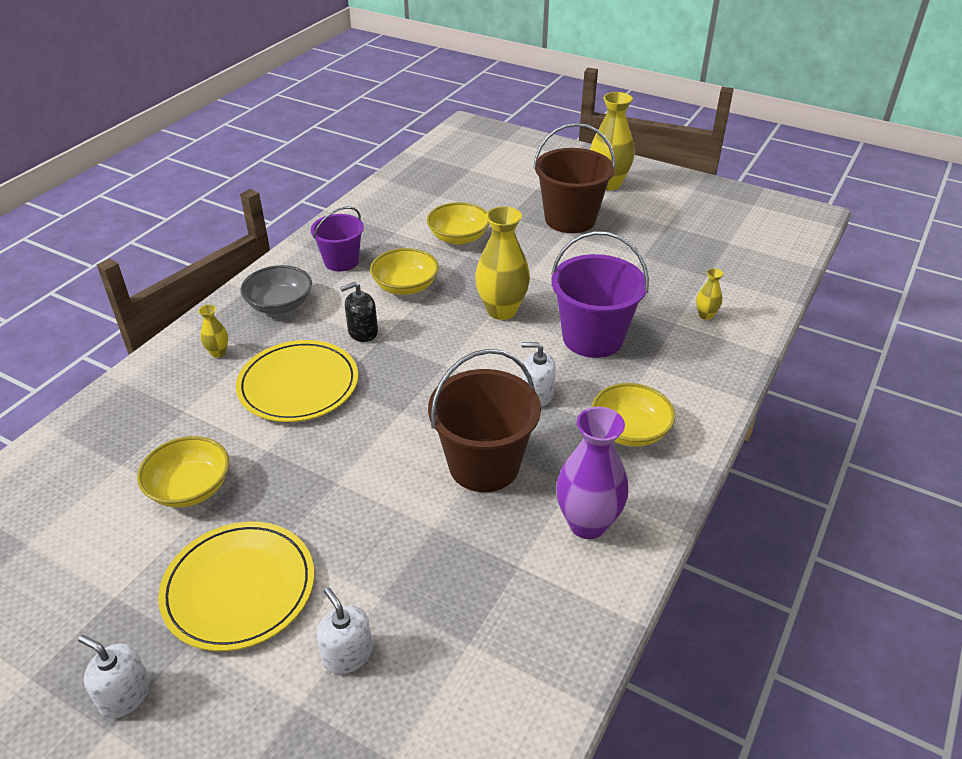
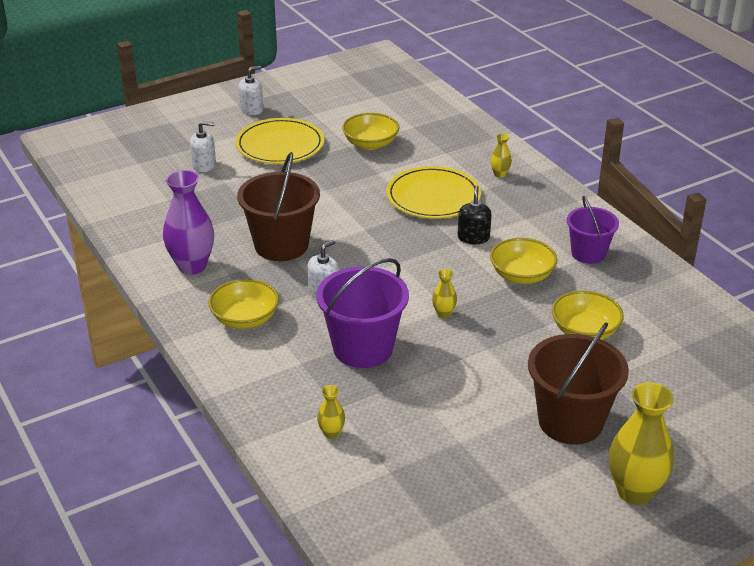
camera: 120 degrees right, 5 degrees down
grey bowl [240,265,312,314] -> none
yellow vase [475,206,530,320] -> yellow vase [432,269,457,318], size x0.47

